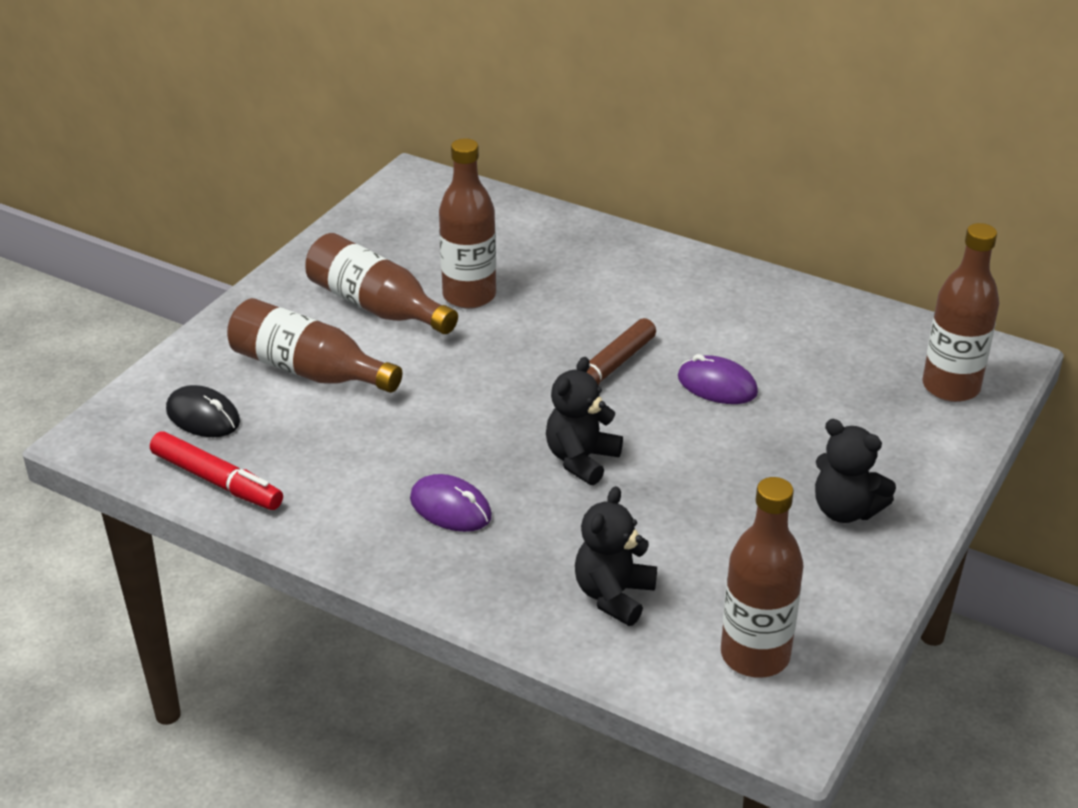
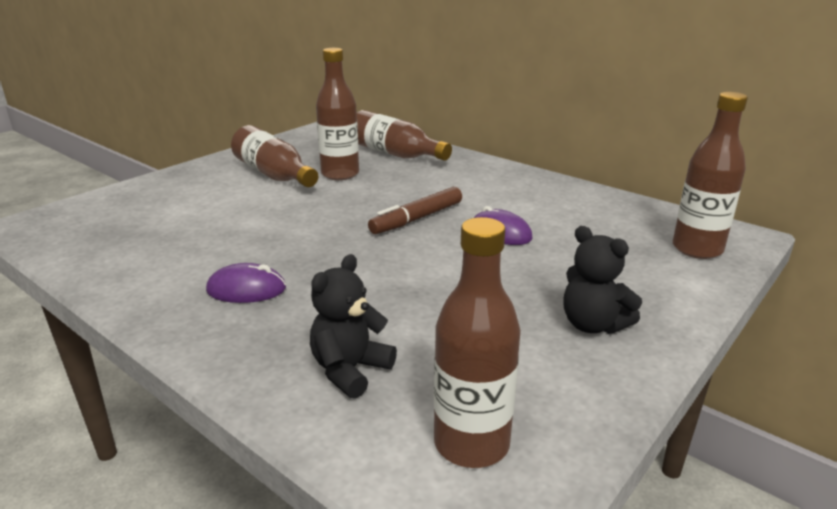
camera: 10 degrees right, 10 degrees down
red marker [150,431,283,510] -> none
black mouse [166,385,240,437] -> none
brown bottle [227,298,402,393] -> brown bottle moved to [357,110,452,161]
purple mouse [410,474,492,532] -> purple mouse turned 45 degrees counterclockwise [206,263,286,303]
black teddy bear [546,357,623,485] -> none

